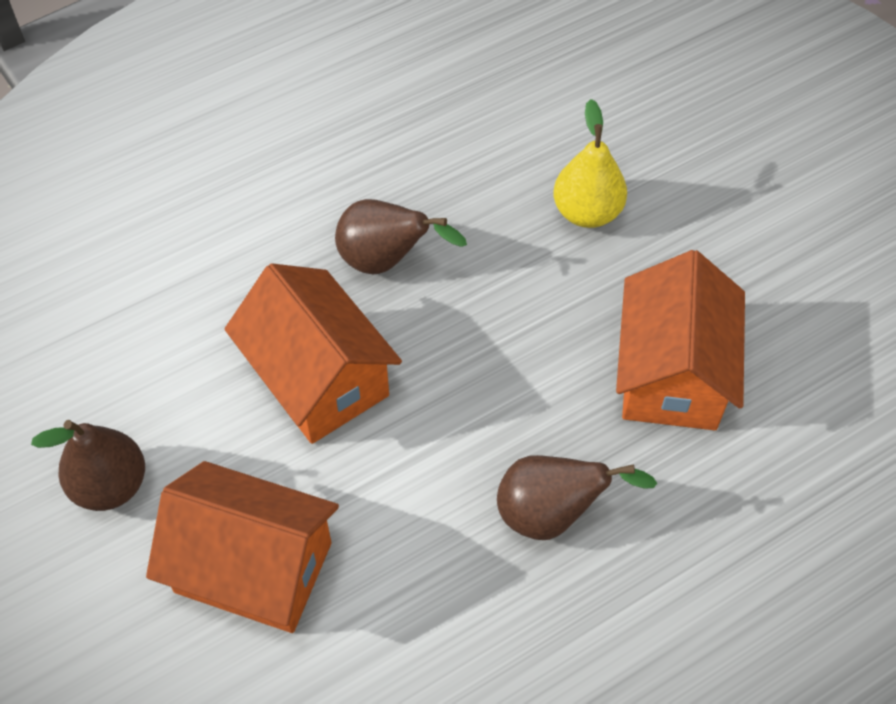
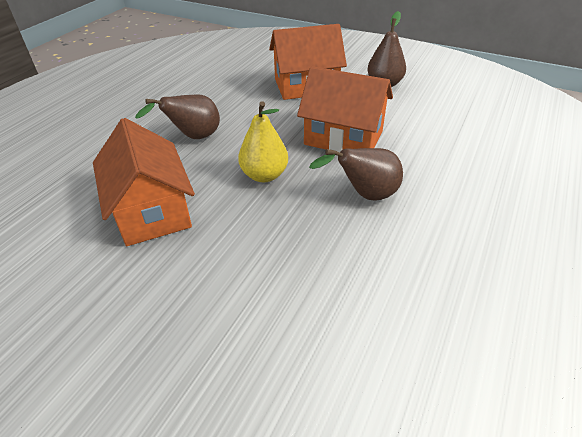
camera: 150 degrees right, 15 degrees down
yellow pear [553,99,627,228] -> yellow pear moved to [238,101,288,182]

